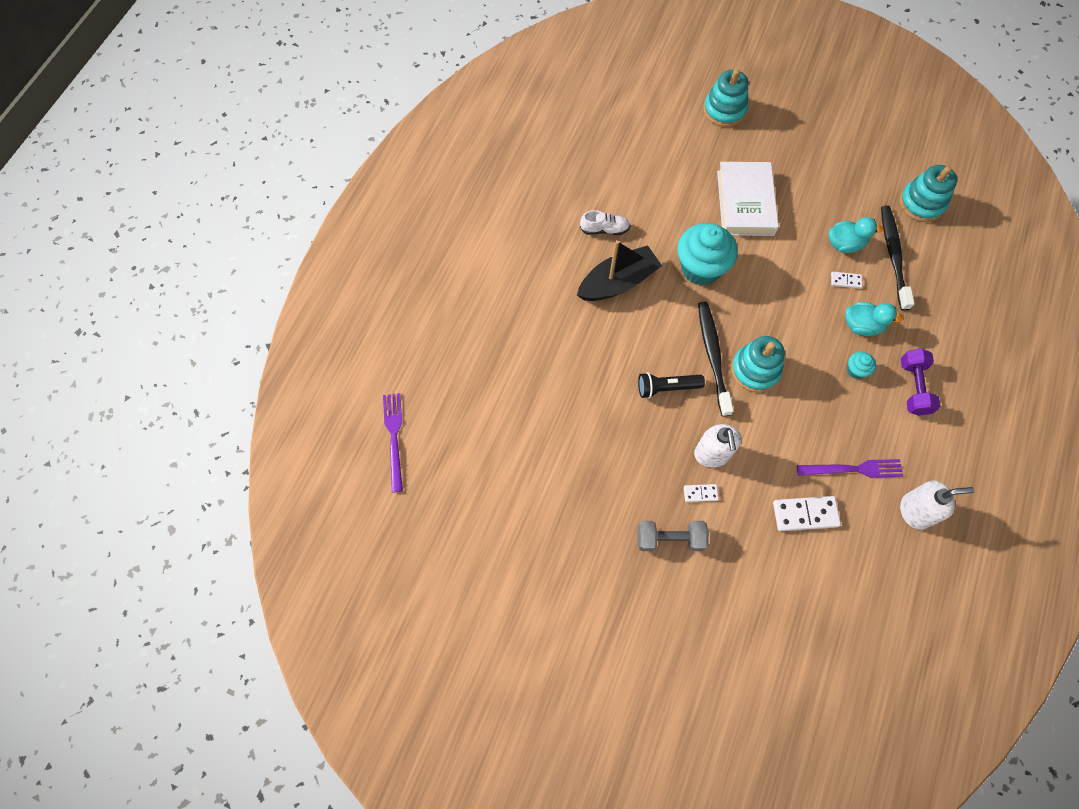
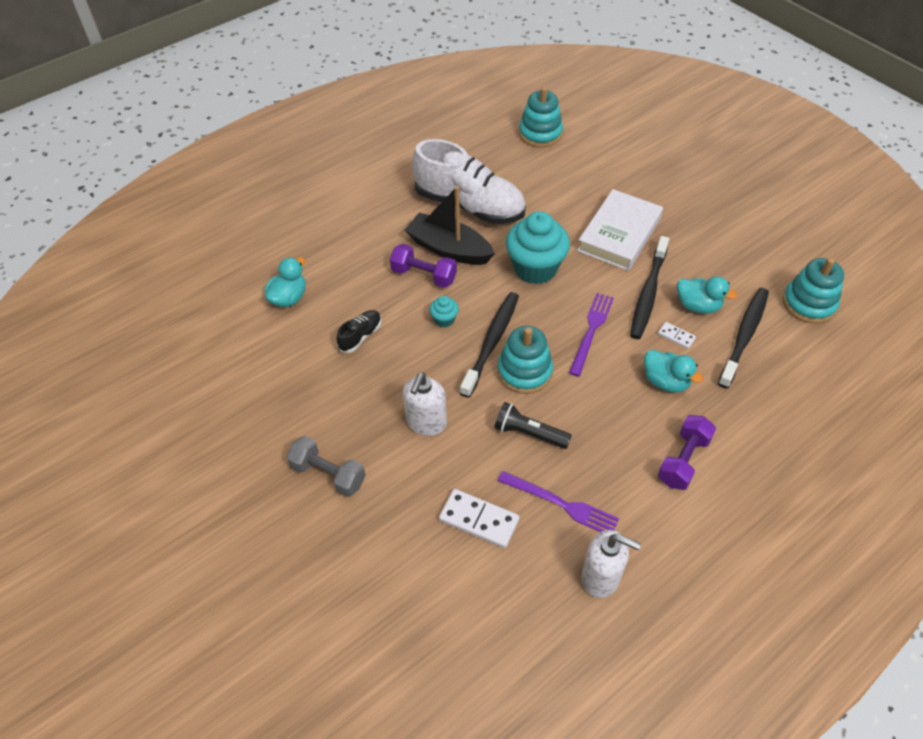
camera: 30 degrees right, 15 degrees down
purple fork [383,393,403,492] -> purple fork moved to [569,293,614,376]
black boat [577,240,662,301] -> black boat turned 150 degrees counterclockwise [405,186,495,265]
white shoe [580,210,631,235] -> white shoe [412,139,526,224], size x2.37
black flashlight [638,372,705,398] -> black flashlight moved to [494,402,572,449]
white domino [684,484,719,502] -> none
turquoise stacking toy [703,69,748,127] -> turquoise stacking toy moved to [519,87,563,148]
turquoise cupcake [847,352,876,379] -> turquoise cupcake moved to [429,296,459,327]
none -> turquoise duck [265,257,306,307]
none -> black shoe [336,310,381,353]
none -> purple dumbbell [390,244,457,288]
none -> black toothbrush [630,236,669,339]

